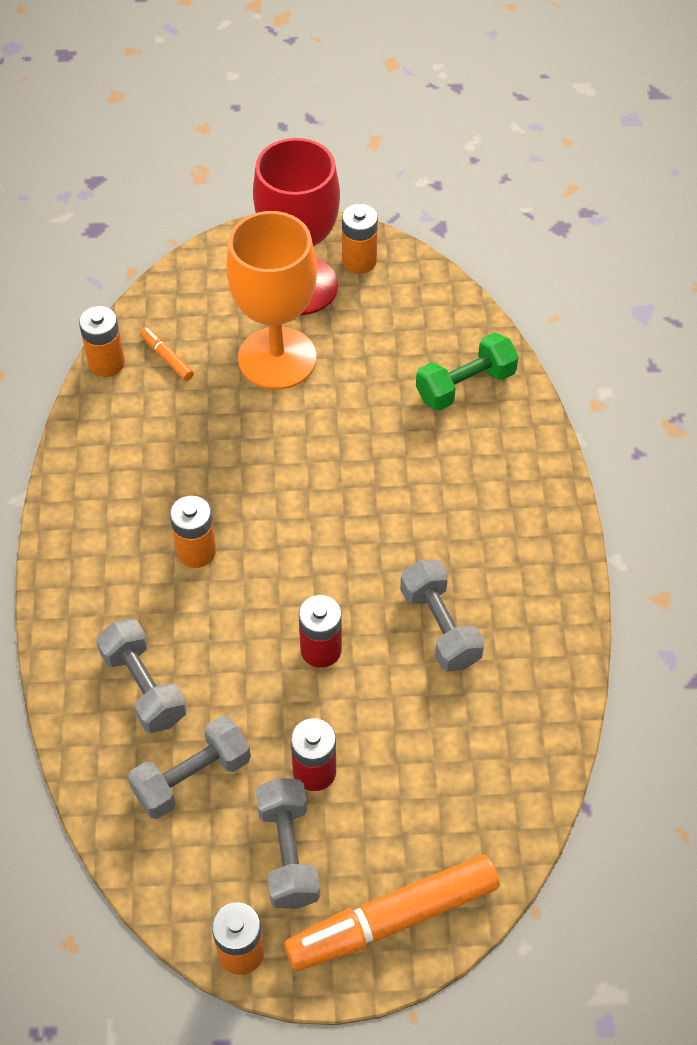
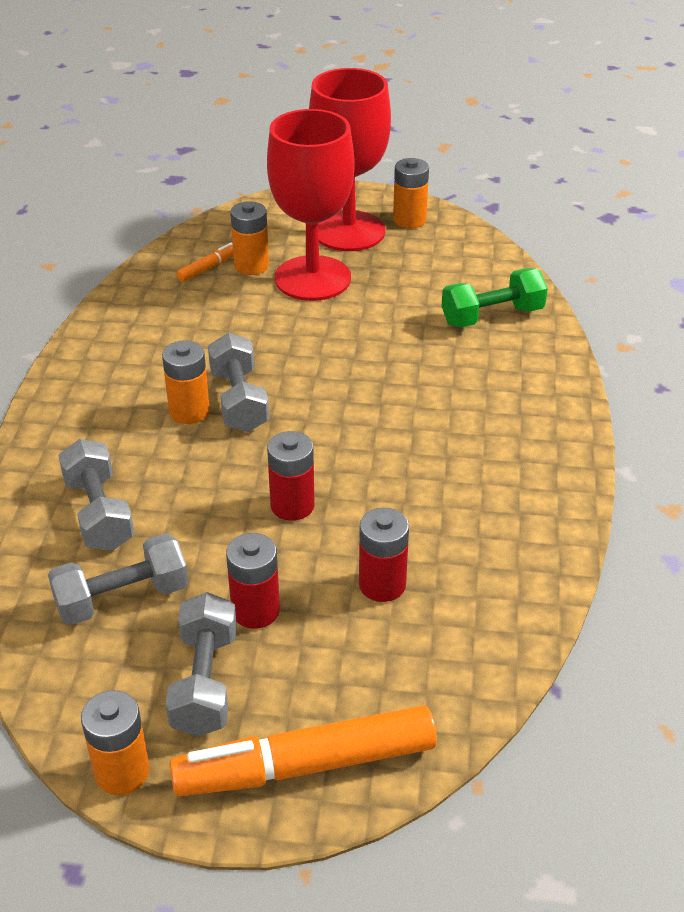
camera: 10 degrees right, 15 degrees down
orange battery [79,306,125,377] -> orange battery moved to [230,201,269,275]
orange marker [140,327,194,381] -> orange marker turned 75 degrees clockwise [177,242,233,282]
orange goblet [226,211,317,390] -> red goblet [267,109,355,301]
grey dumbbell [400,559,485,672] -> grey dumbbell moved to [208,333,269,432]
none -> red battery [359,508,409,602]

